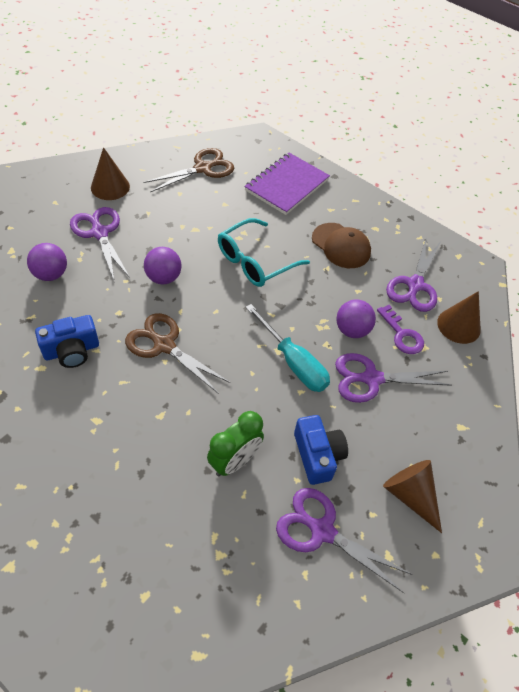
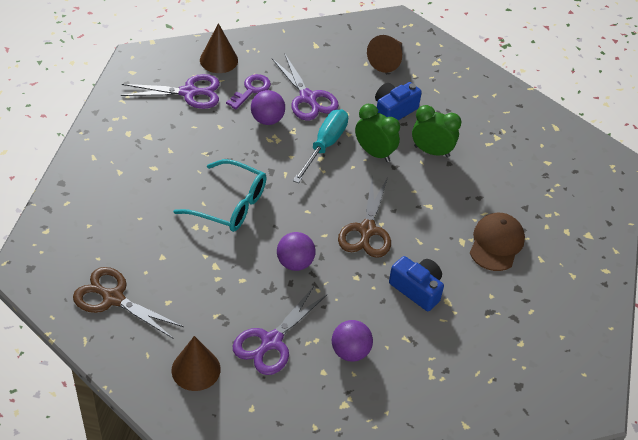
camera: 115 degrees left, 5 degrees down
purple notebook [244,153,330,215] -> none
purple scissors [276,488,413,593] -> none
brown cap [312,223,371,268] -> brown cap moved to [470,213,525,271]
none -> green clock [355,104,400,162]

